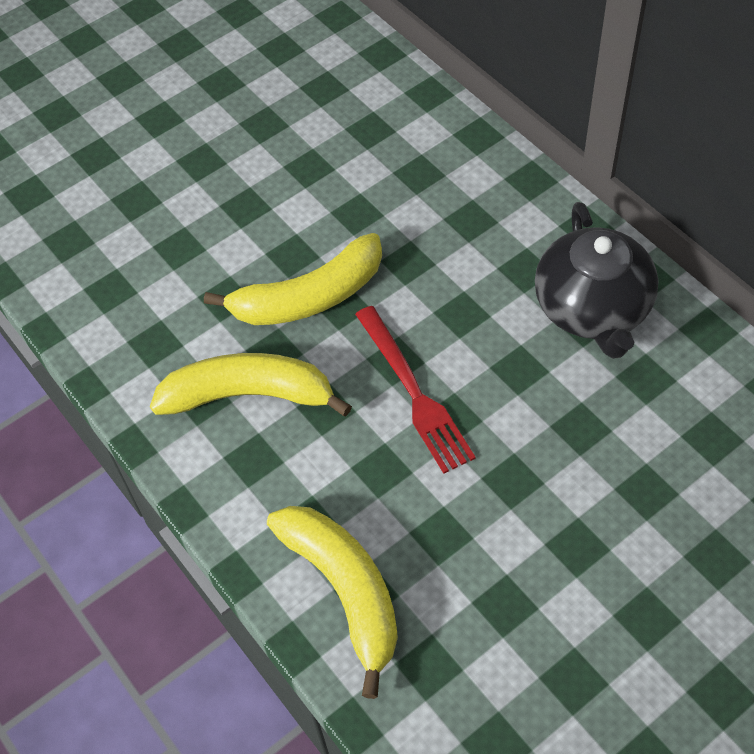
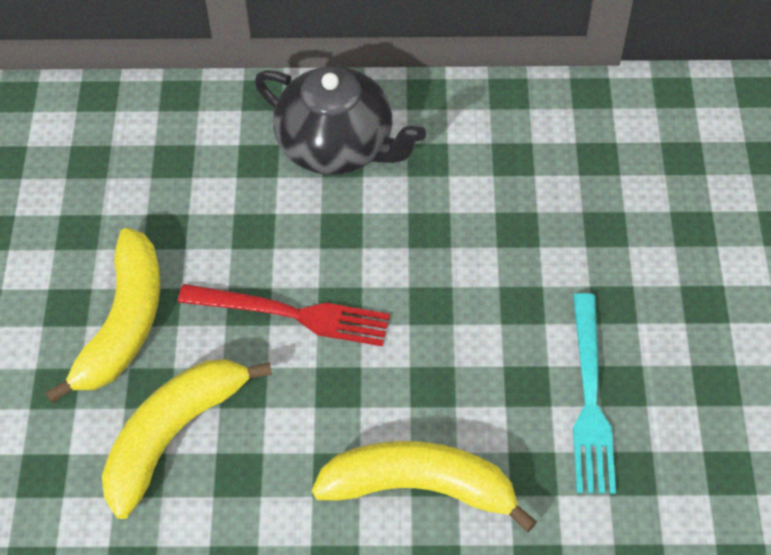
camera: 55 degrees left, 0 degrees up
none -> turquoise fork [573,293,616,494]

